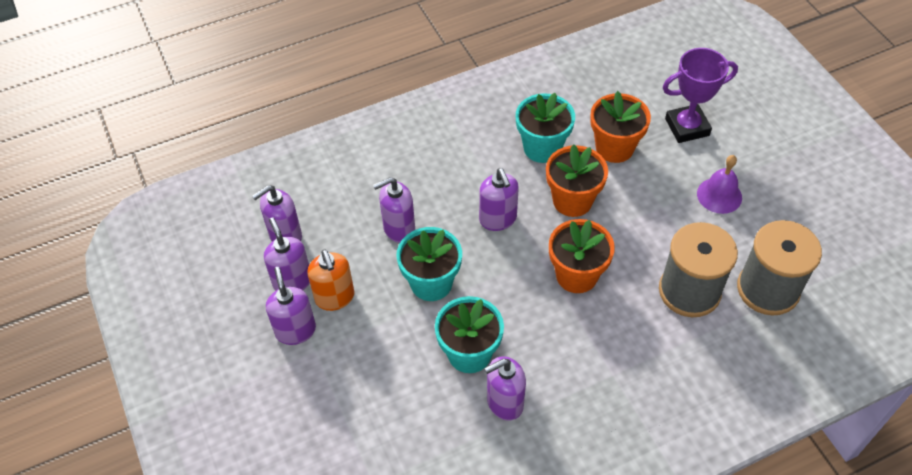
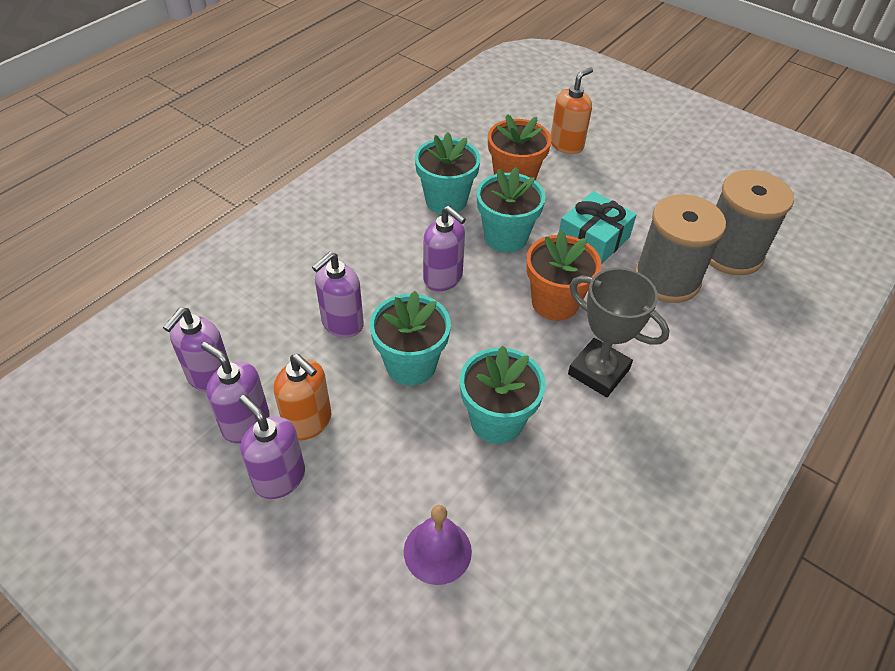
camera: 30 degrees left, 5 degrees down
purple soap dispenser [484,356,526,421] -> none
orange flower pot [546,144,608,217] -> turquoise flower pot [476,167,546,253]
purple trophy [663,48,738,143] -> orange soap dispenser [551,67,593,154]
purple bell [697,155,742,214] -> purple bell moved to [404,505,472,585]
none -> turquoise gift [559,191,637,264]
none -> grey trophy [568,268,670,397]

